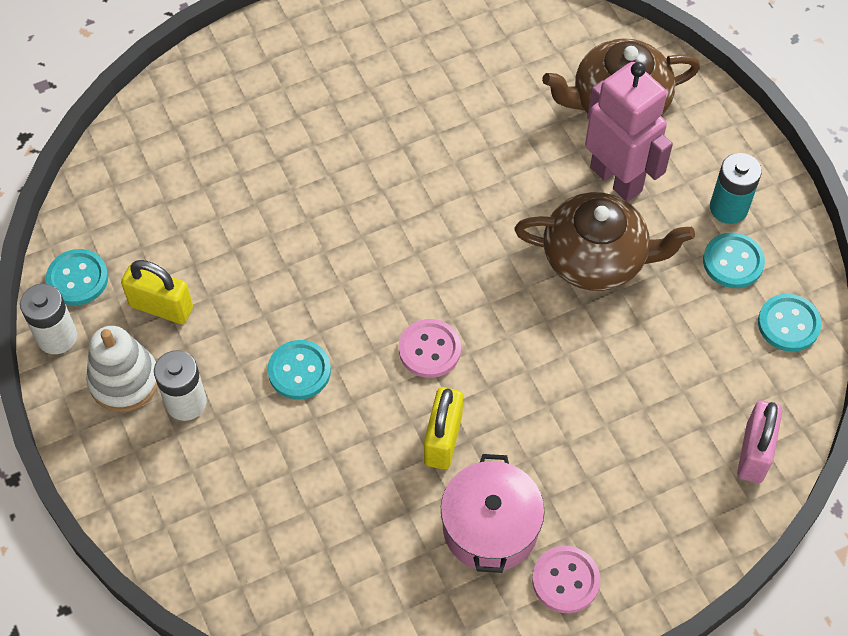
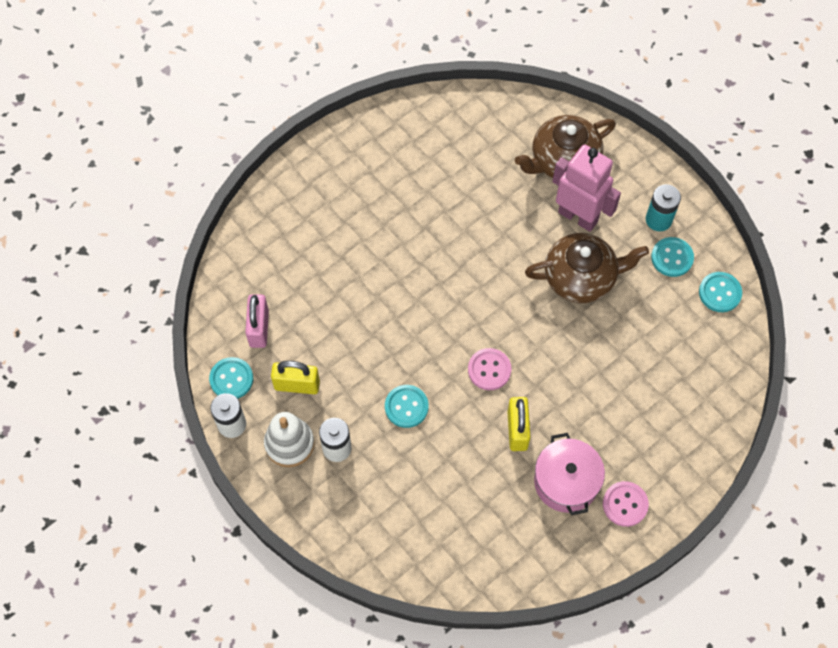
camera: 15 degrees left, 5 degrees up
pink padlock [737,400,782,483] -> pink padlock moved to [245,294,269,348]

